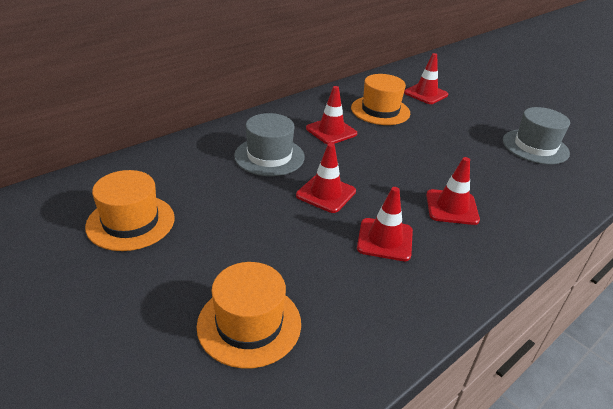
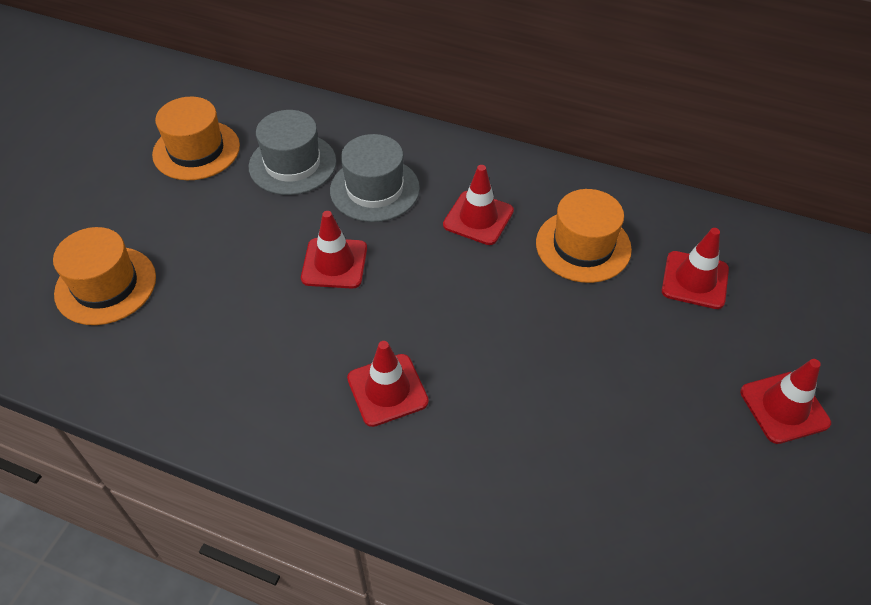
camera: 65 degrees right, 15 degrees up
red traffic cone [357,187,413,261] -> red traffic cone moved to [740,359,831,444]
grey hat [503,107,570,164] -> grey hat moved to [249,110,336,195]

